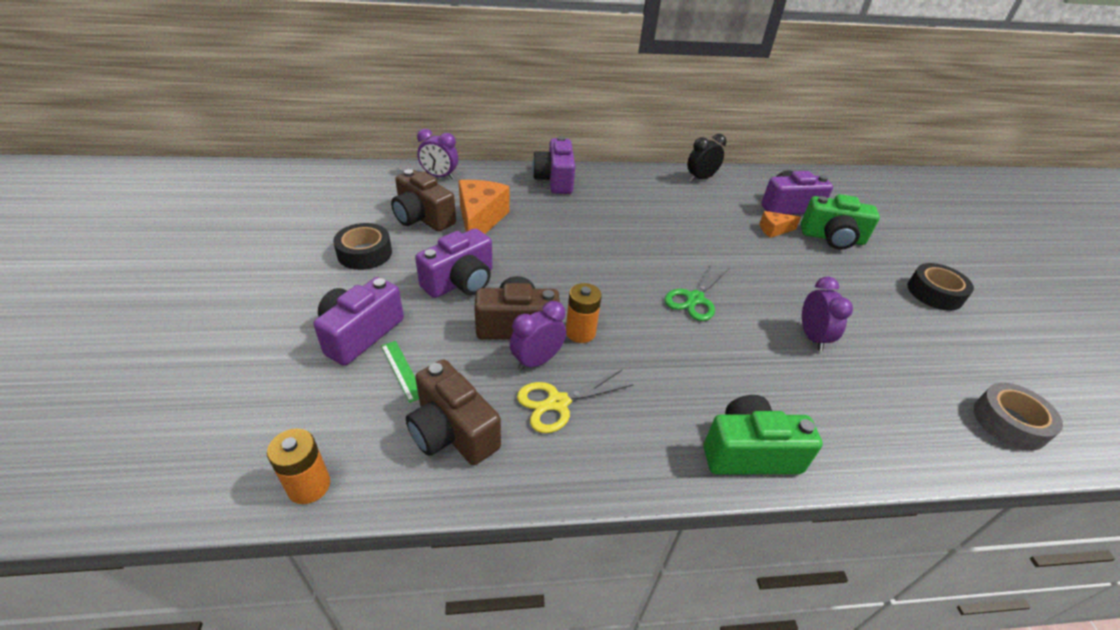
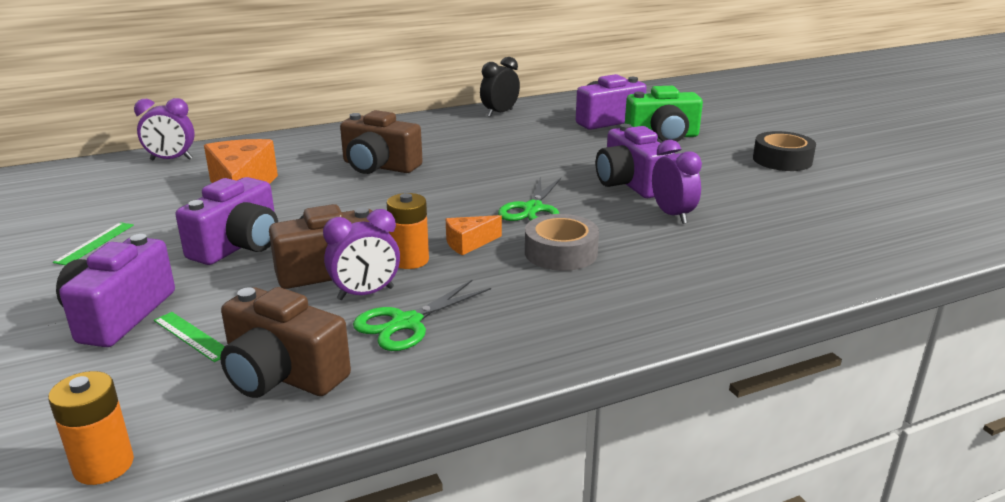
camera: 15 degrees left, 15 degrees down
black tape [333,223,392,270] -> green ruler [53,222,134,265]
brown camera [391,169,456,231] -> brown camera moved to [340,110,423,174]
purple clock [509,301,566,371] -> purple clock turned 150 degrees counterclockwise [323,209,400,300]
yellow scissors [517,370,634,433] -> green scissors [353,280,491,351]
purple camera [532,136,575,194] -> purple camera moved to [596,124,674,198]
green camera [704,395,823,475] -> none
orange cheese [759,211,801,238] -> orange cheese moved to [446,215,502,255]
grey tape [973,383,1063,451] -> grey tape moved to [525,214,599,271]

